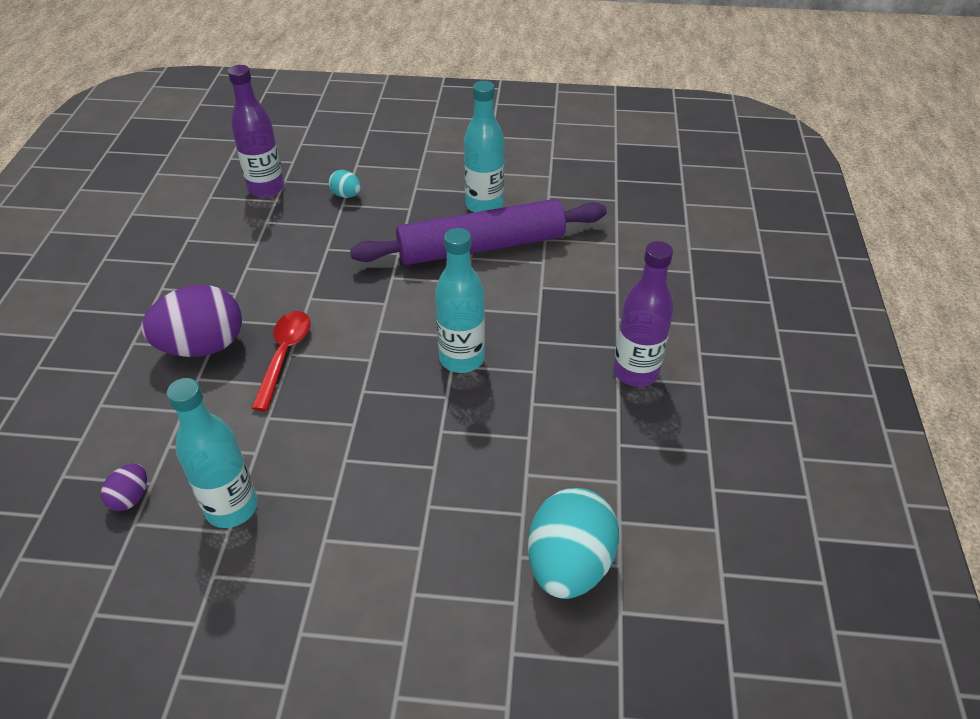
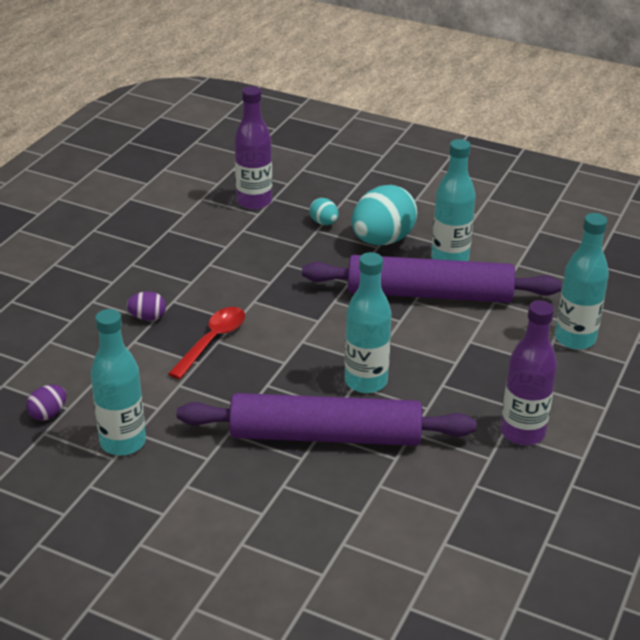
camera: 20 degrees right, 10 degrees down
purple egg [141,285,242,357] -> purple egg [126,291,166,321], size x0.46
turquoise egg [528,488,619,599] -> turquoise egg moved to [351,185,418,245]
none -> purple rolling pin [177,393,476,446]
none -> turquoise bottle [555,213,609,350]

